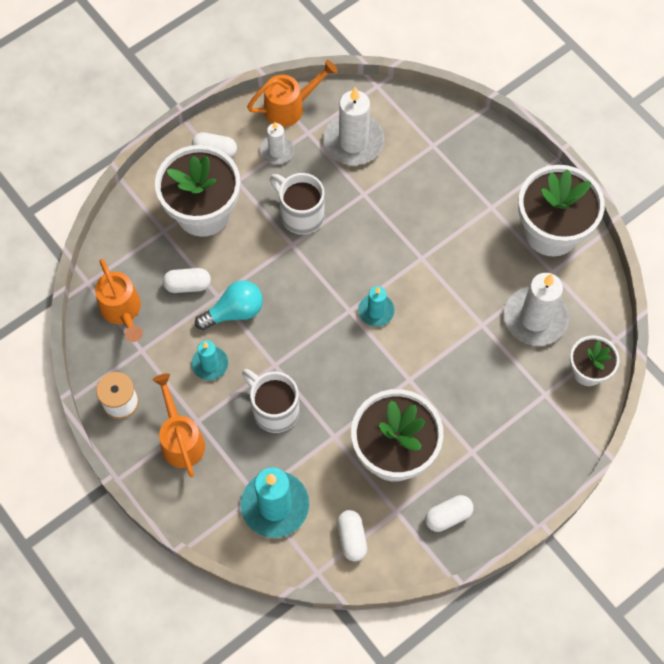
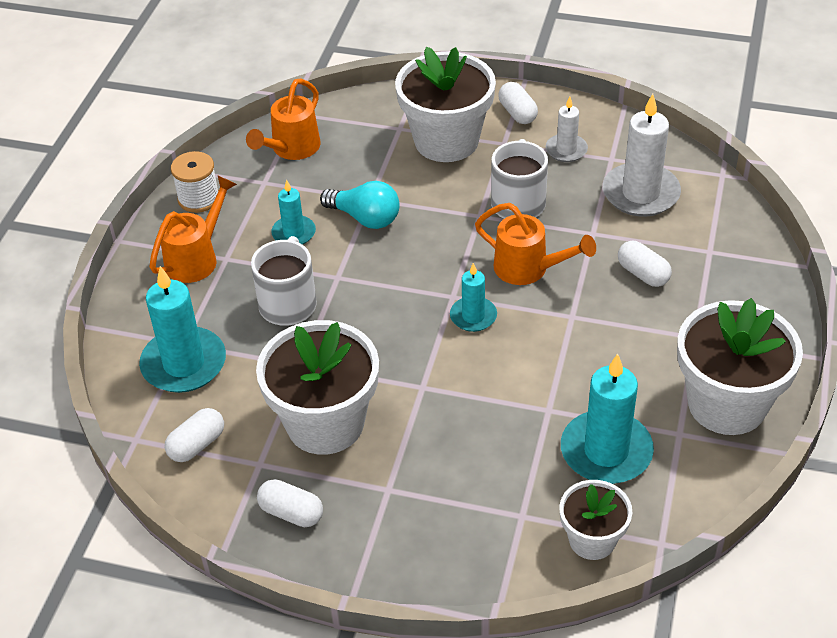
camera: 55 degrees right, 20 degrees down
white capsule [163,268,211,293] -> white capsule moved to [618,241,672,287]
orange watering can [247,60,338,127] -> orange watering can moved to [475,203,596,285]
white candle [504,273,569,346] -> turquoise candle [561,353,654,484]

